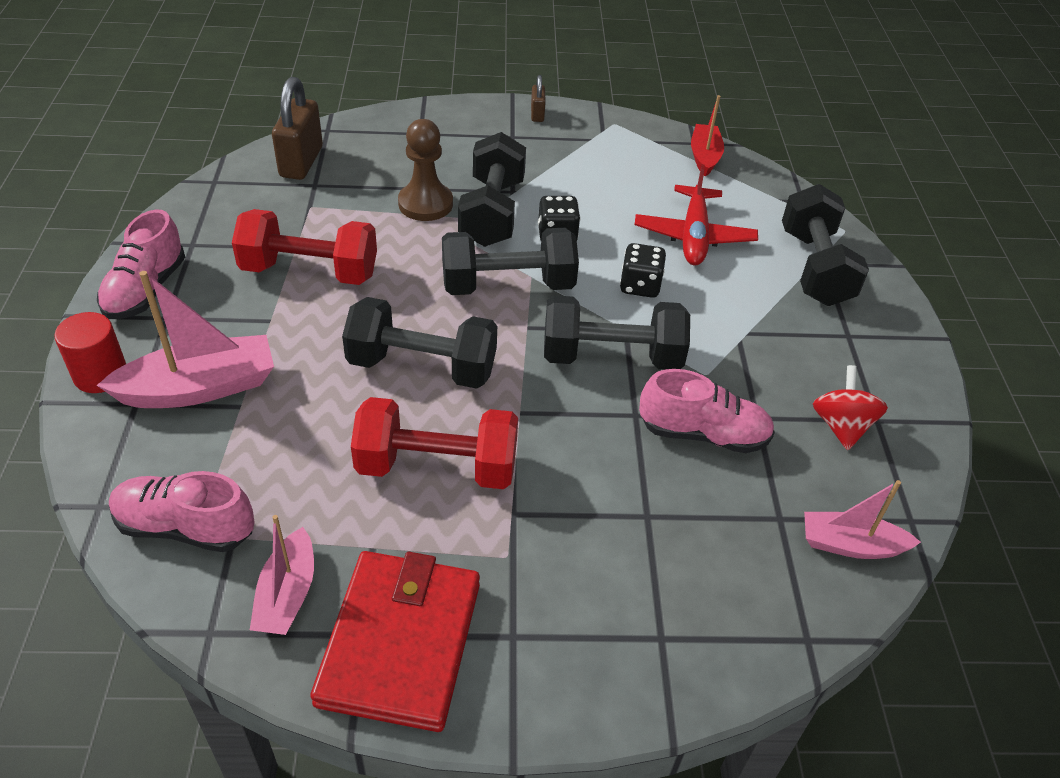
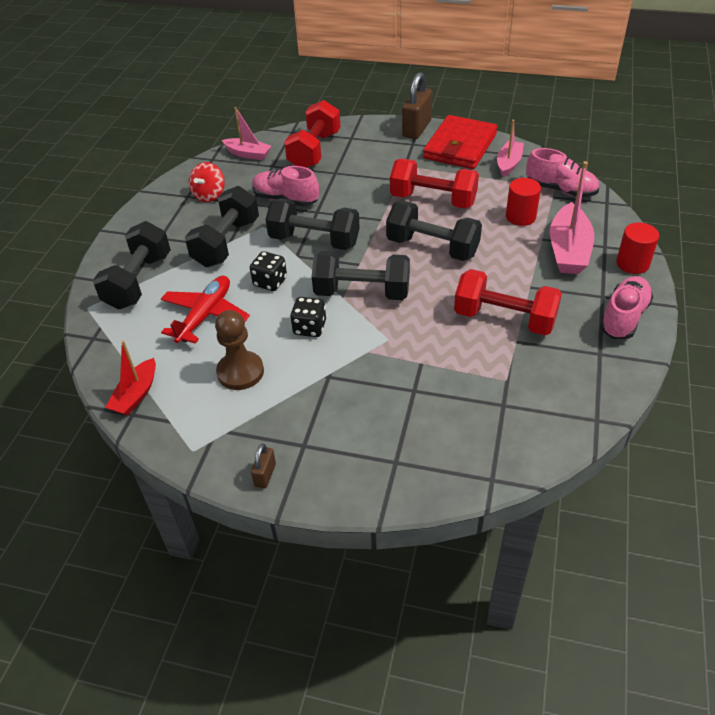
camera: 160 degrees left, 0 degrees up
pink boat [96,271,274,408] -> pink boat turned 75 degrees counterclockwise [550,161,594,274]
brown padlock [272,77,323,180] -> brown padlock moved to [402,72,433,139]
brown pawn [398,119,453,221] -> brown pawn moved to [215,310,264,390]
black dumbbell [458,132,526,247] -> black dumbbell moved to [185,186,259,267]
none -> red dumbbell [284,100,340,168]
none -> red cylinder [506,178,541,226]

